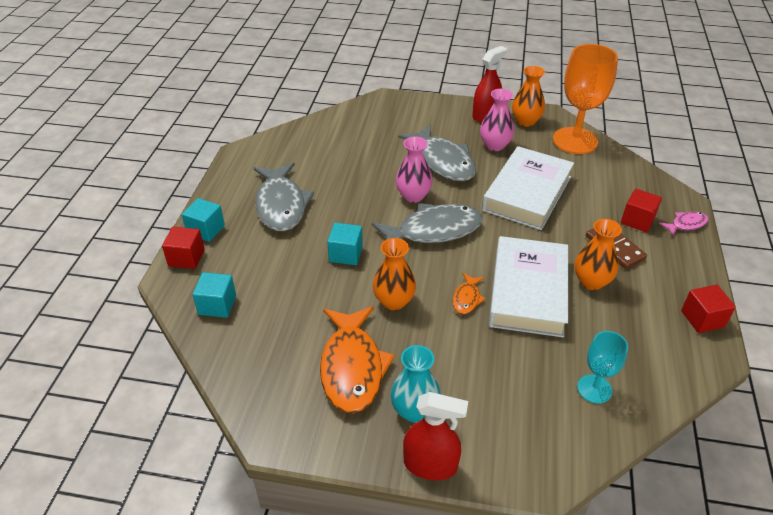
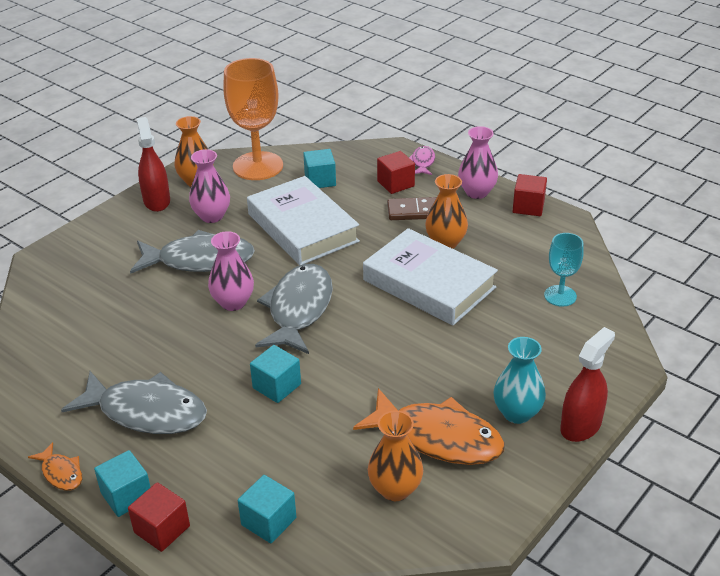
camera: 60 degrees left, 5 degrees down
orange vase [373,238,416,310] -> orange vase moved to [368,410,423,501]
orange fish [452,273,486,314] -> orange fish moved to [28,442,82,491]
none -> turquoise cube [303,149,336,188]
none -> pink vase [458,126,498,199]

